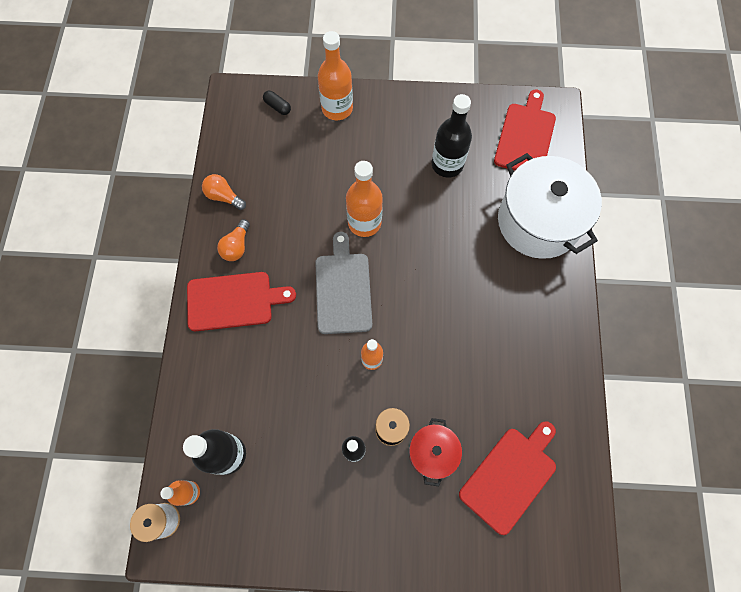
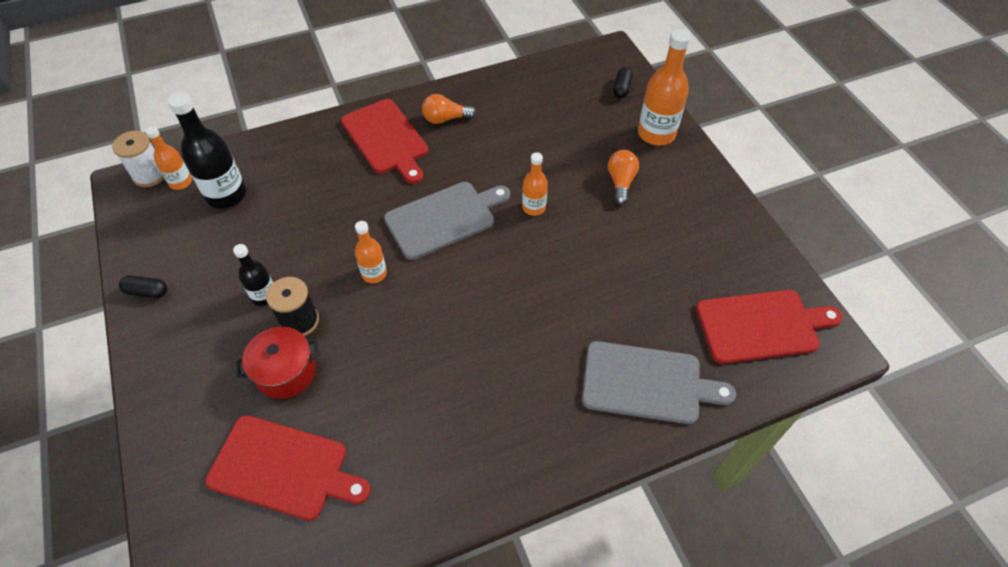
camera: 65 degrees right, 15 degrees down
orange light bulb [202,174,246,210] -> orange light bulb moved to [608,150,639,205]
orange bottle [346,161,383,237] -> orange bottle [522,152,548,216], size x0.58
black bottle [432,94,472,178] -> none
white pot [498,153,602,259] -> grey cutting board [582,341,736,424]
none -> black capsule [119,275,167,298]

